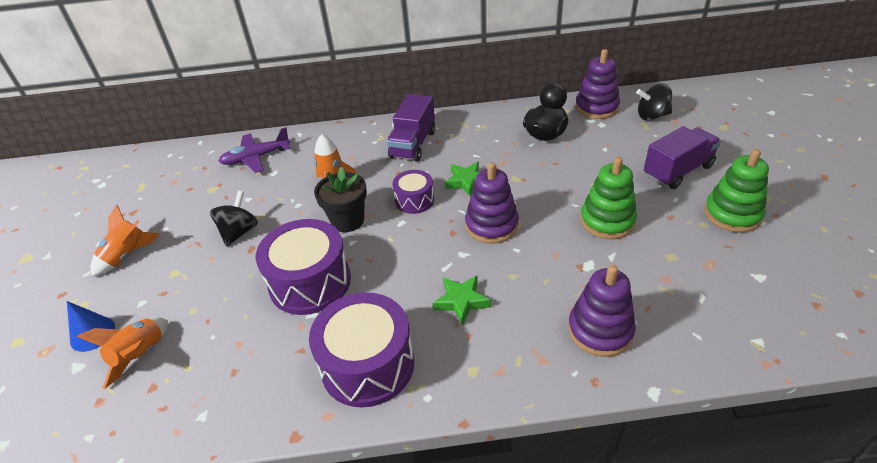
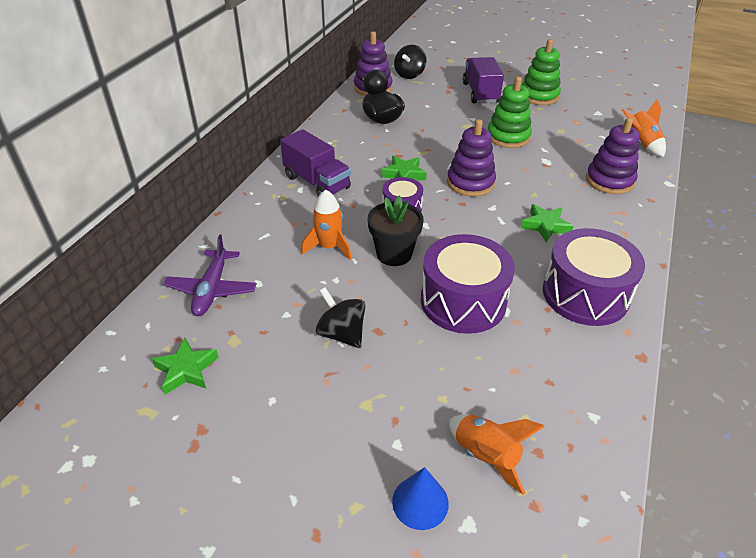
camera: 65 degrees left, 0 degrees up
orange rocket [91,205,160,276] -> orange rocket moved to [622,99,666,157]
none -> green star [152,338,219,395]

